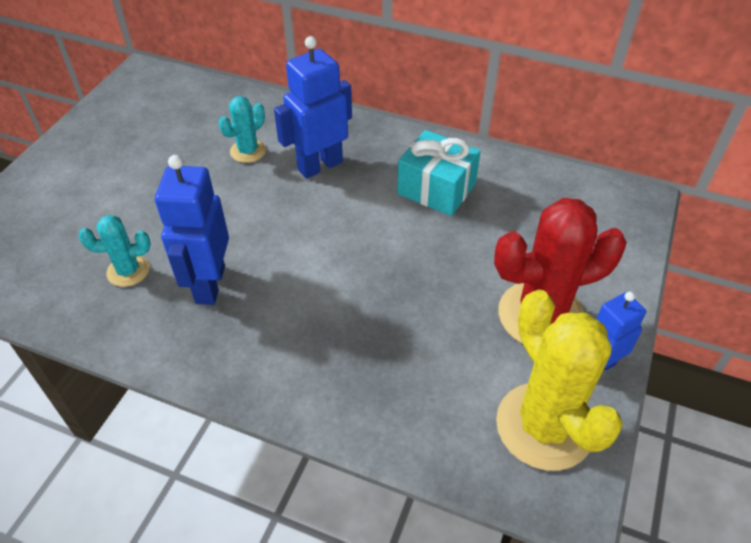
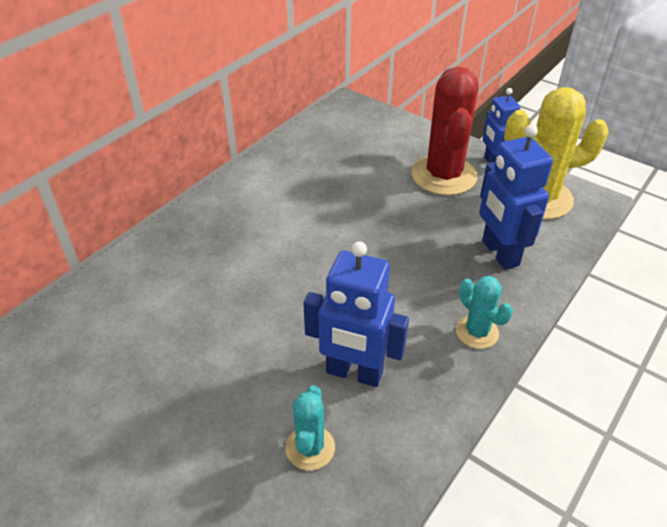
camera: 75 degrees left, 5 degrees down
turquoise cactus [219,96,266,163] -> turquoise cactus moved to [456,276,513,349]
blue robot [274,36,352,179] -> blue robot moved to [479,124,553,270]
turquoise gift [397,130,481,216] -> none

